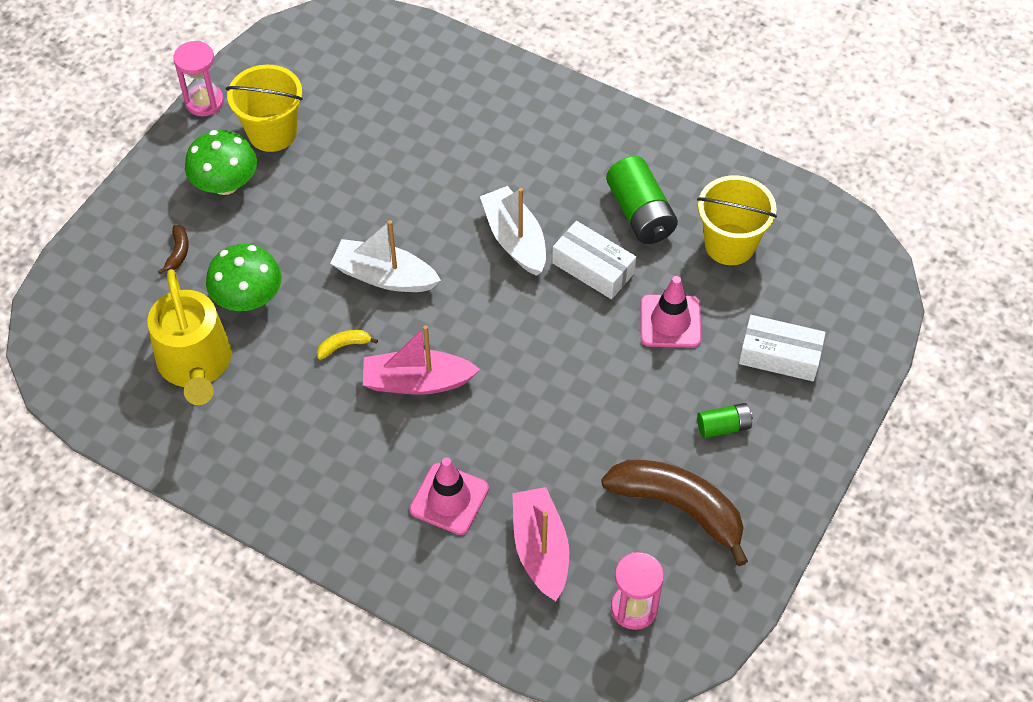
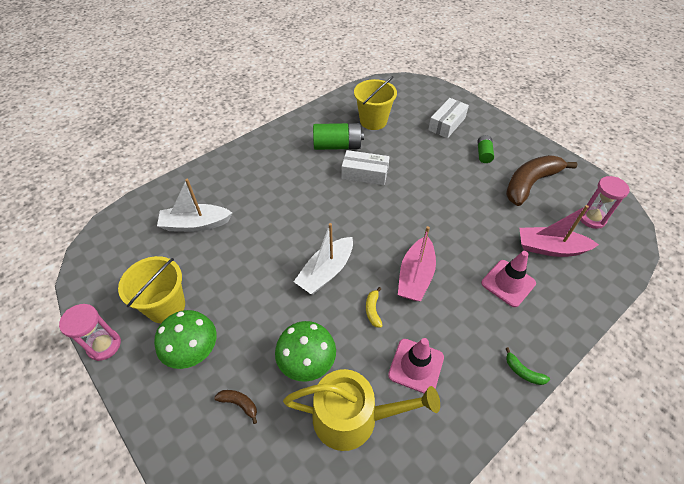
camera: 70 degrees left, 5 degrees down
white boat [480,186,546,276] -> white boat moved to [157,179,233,232]
white box [552,221,636,299] -> white box turned 45 degrees clockwise [342,150,389,185]
pink traffic cone [640,276,701,348] -> pink traffic cone moved to [388,338,444,393]
none -> green banana [505,347,550,385]

